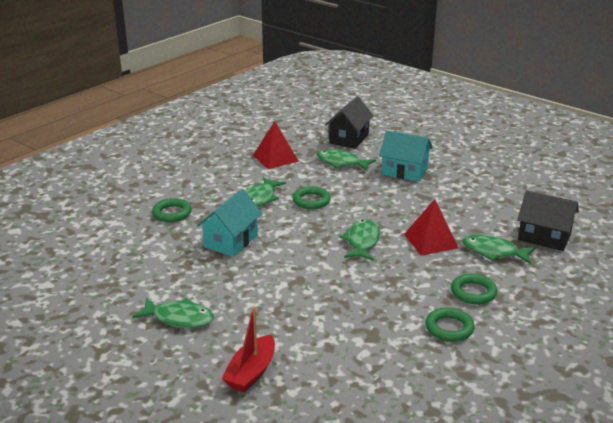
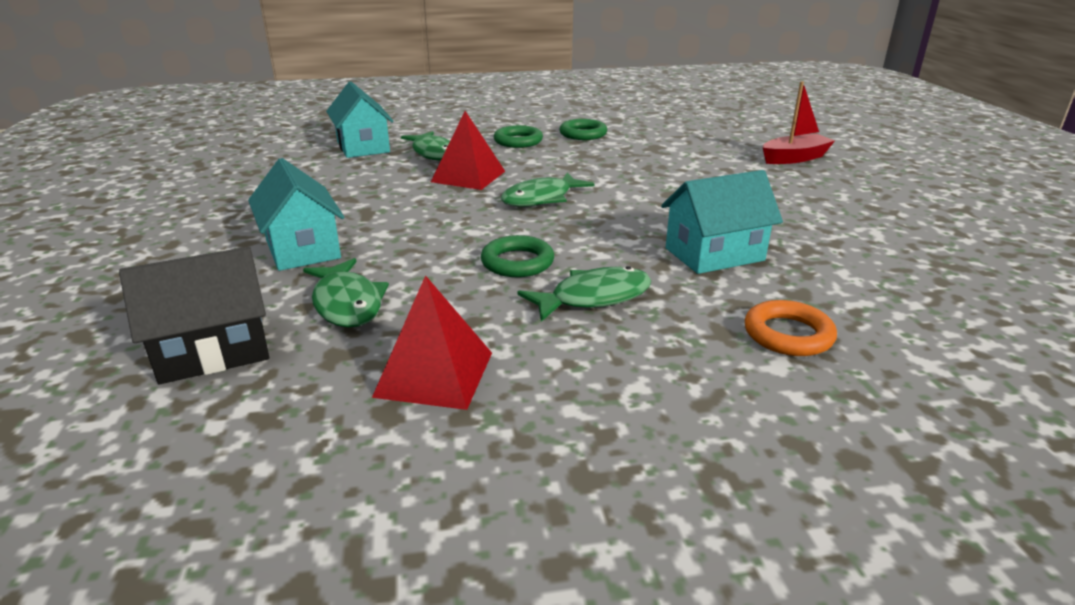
camera: 140 degrees left, 0 degrees up
green fish [132,298,214,328] -> none
green ring [152,198,192,222] -> orange ring [745,300,837,356]
black house [517,190,579,251] -> turquoise house [326,82,393,158]

